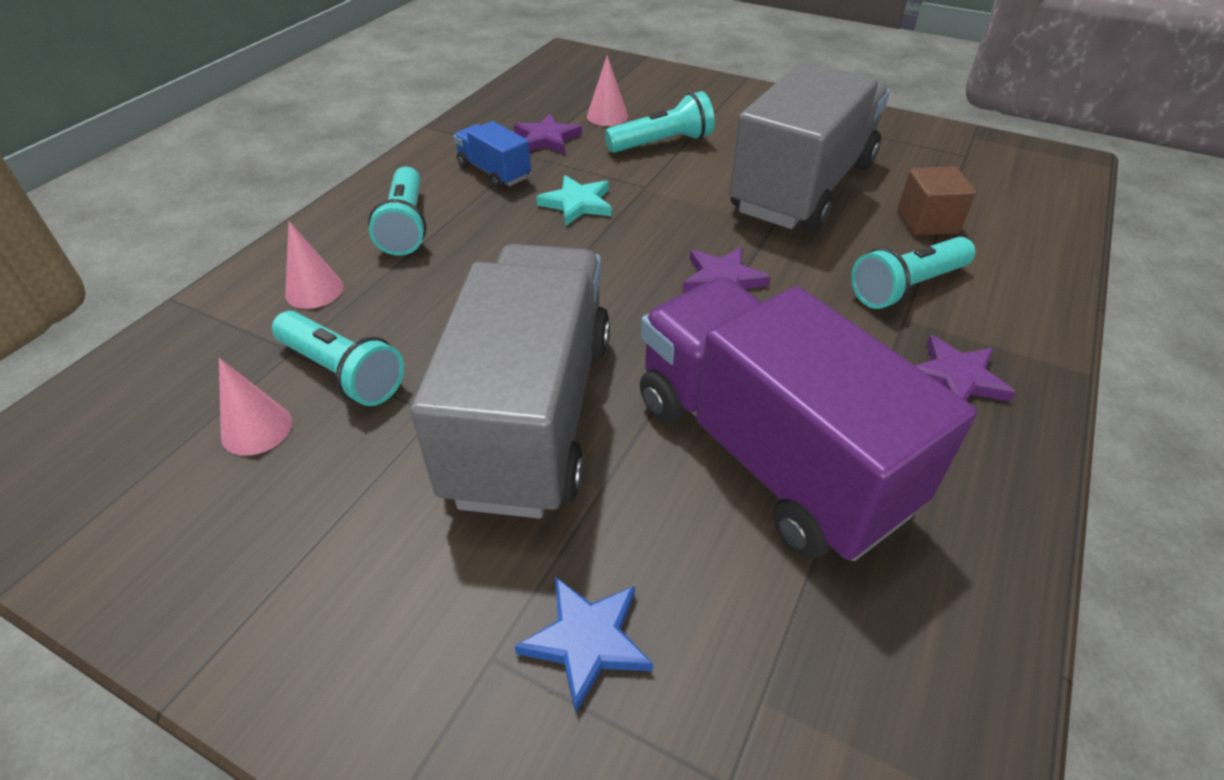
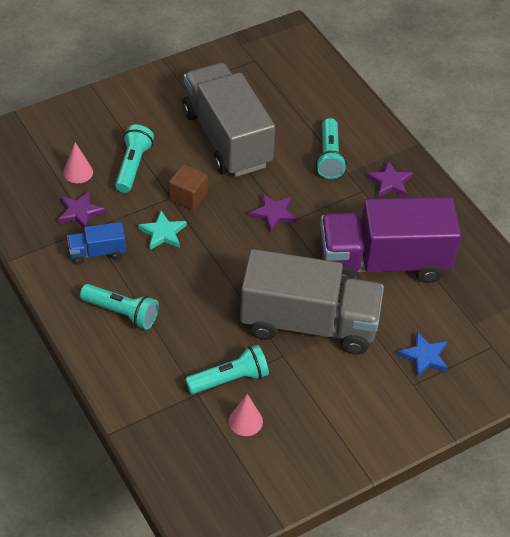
camera: 60 degrees left, 5 degrees up
pink cone [285,221,343,309] -> none
grey truck [410,244,610,518] -> grey truck turned 150 degrees clockwise [240,249,384,355]
brown cube [898,166,976,236] -> brown cube moved to [169,164,208,211]

